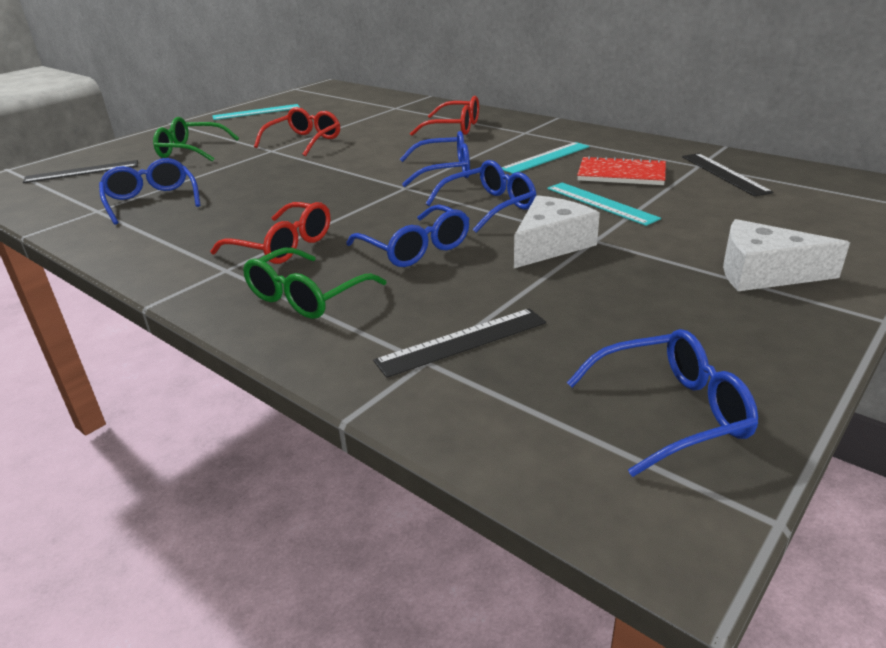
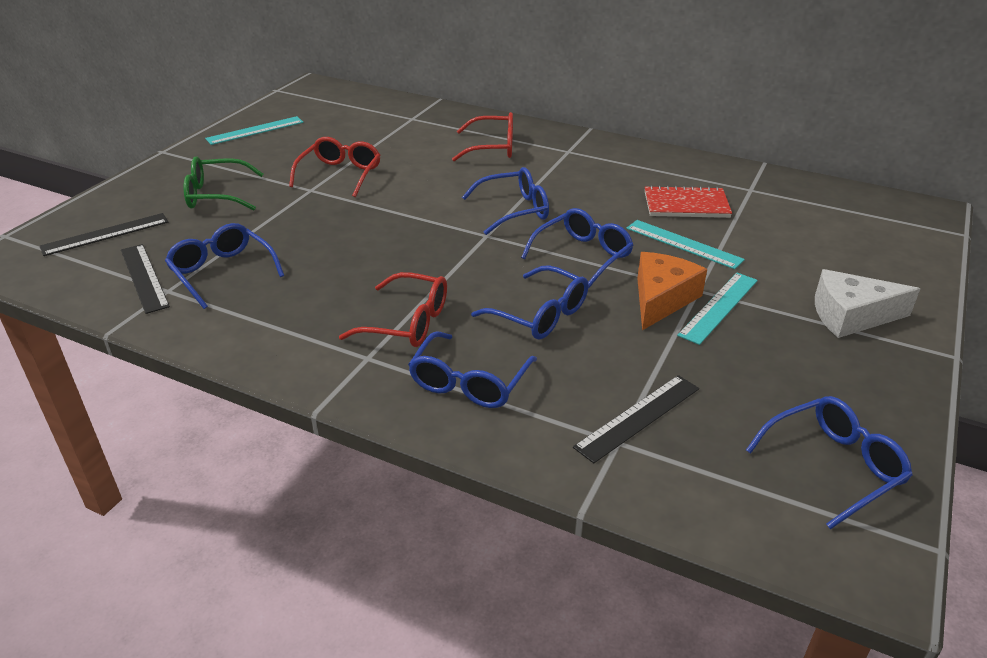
camera: 15 degrees left, 5 degrees up
green glasses [243,248,387,319] -> blue glasses [408,331,537,408]
turquoise ruler [502,142,589,174] -> turquoise ruler moved to [677,273,758,345]
white cheese [514,195,600,268] -> orange cheese [637,252,707,330]
black ruler [682,153,774,196] -> black ruler moved to [121,244,170,314]

